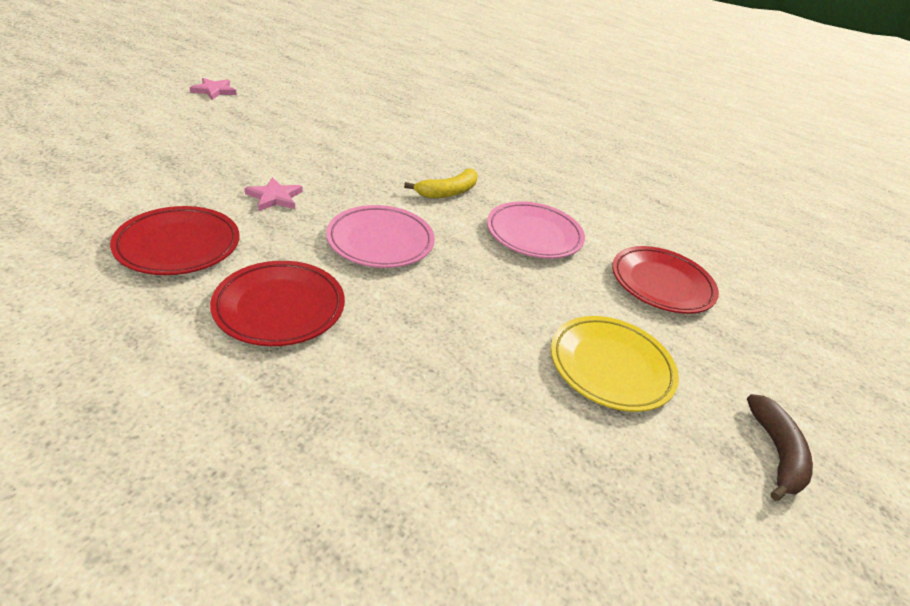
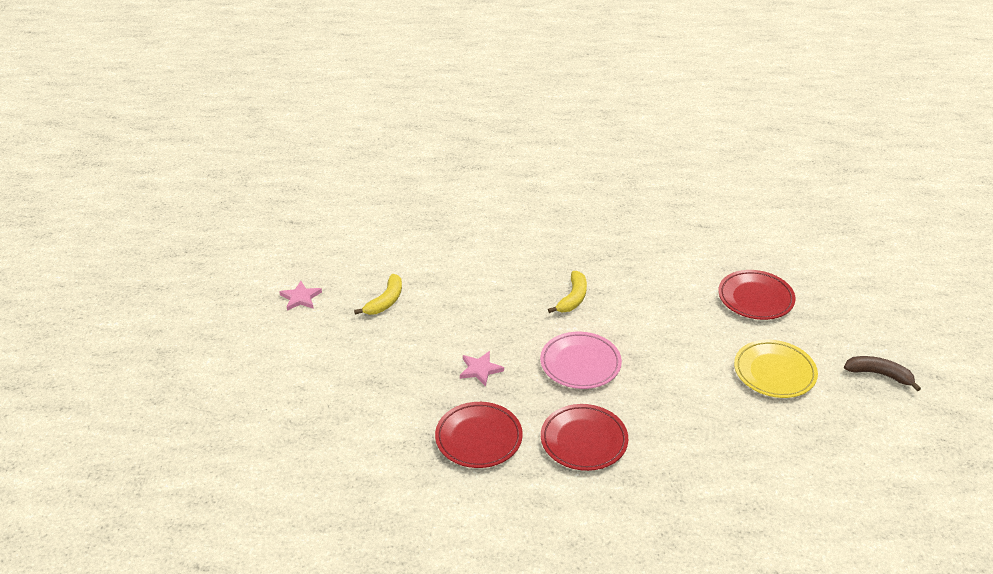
camera: 25 degrees left, 0 degrees up
pink plate [487,201,585,259] -> none
brown banana [747,394,813,501] -> brown banana turned 45 degrees counterclockwise [844,356,921,391]
none -> yellow banana [354,274,402,315]

